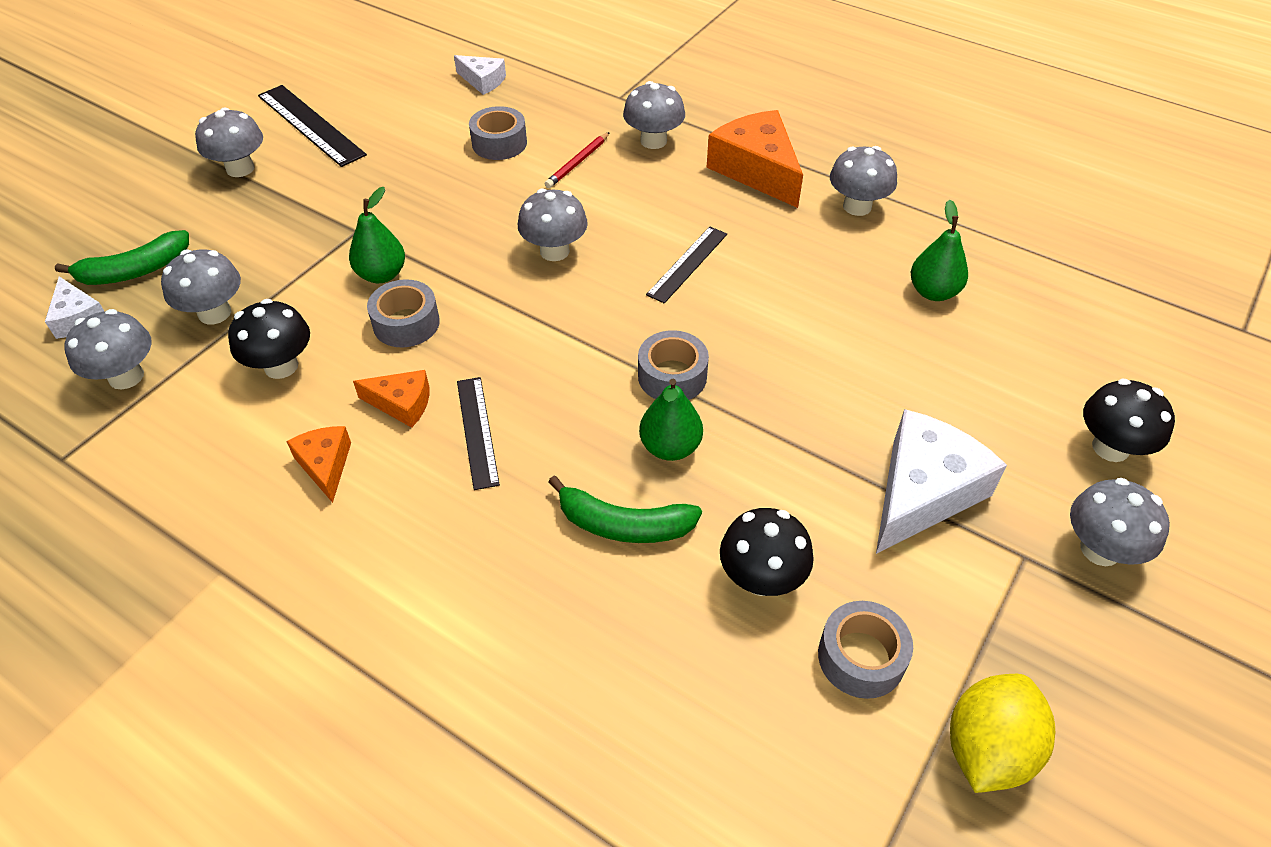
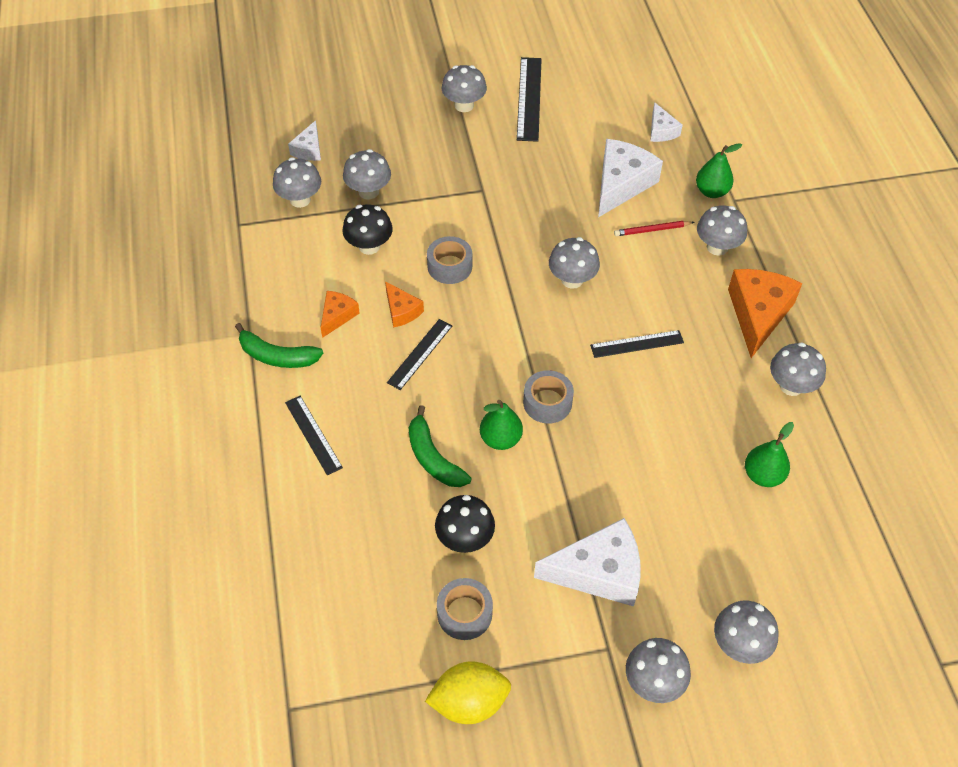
camera: 45 degrees right, 5 degrees up
green banana [55,230,189,285] -> green banana moved to [235,323,323,368]
green pear [349,187,405,283] -> green pear moved to [696,143,742,198]
grey tape [469,106,527,160] -> white cheese [598,139,663,217]
black mushroom [1083,379,1175,462] -> grey mushroom [714,600,779,664]
none -> black ruler [285,396,343,475]

